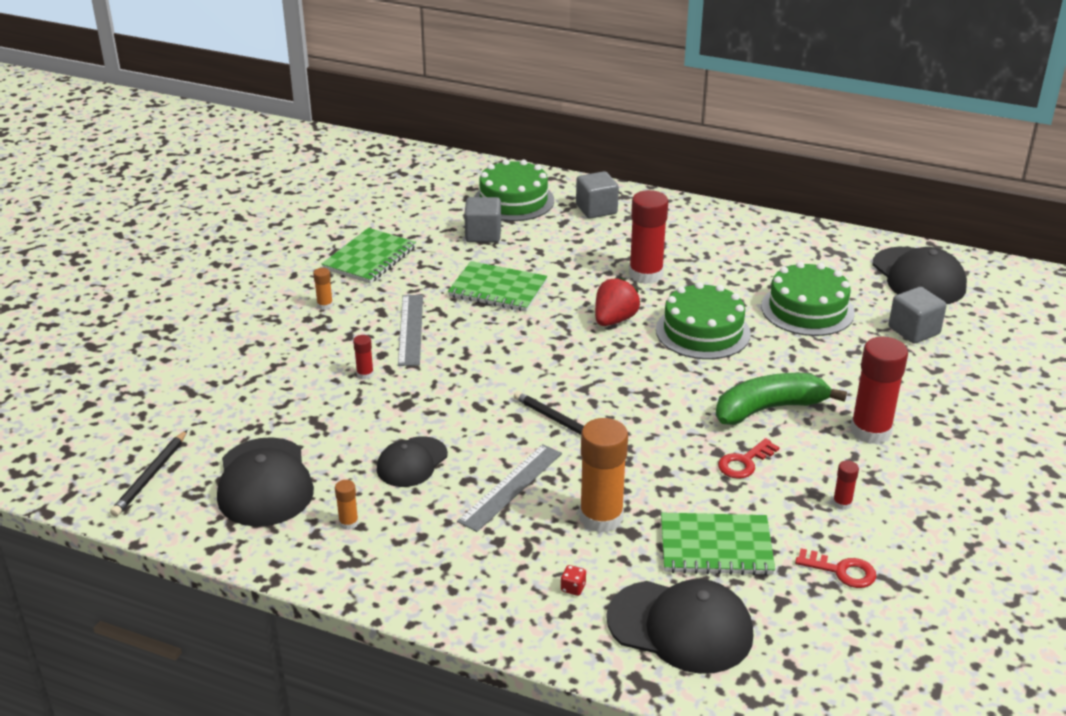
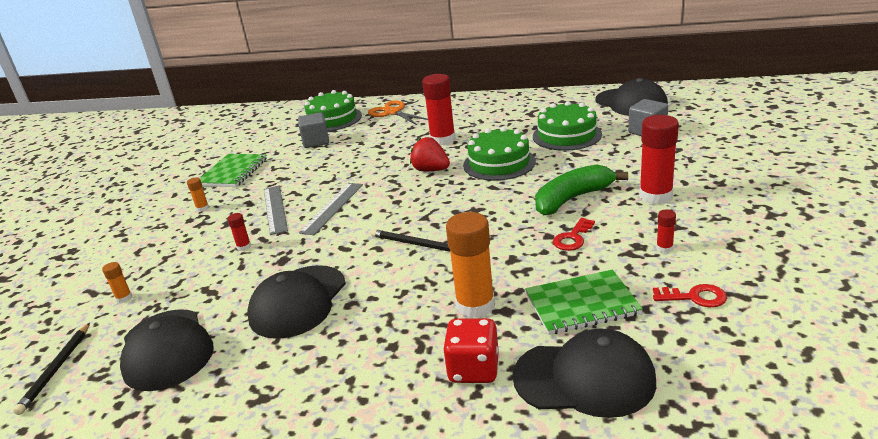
camera: 10 degrees left, 5 degrees down
orange glue stick [335,480,359,530] -> orange glue stick moved to [102,262,132,303]
black cap [377,436,448,487] -> black cap [248,265,346,339], size x1.61
green notebook [448,261,548,312] -> none
grey ruler [457,444,562,532] -> grey ruler moved to [299,183,363,235]
red dice [561,565,586,596] -> red dice [443,318,499,383], size x2.42
grey cube [576,171,619,219] -> orange scissors [368,100,428,125]
red strawberry [595,277,640,326] -> red strawberry turned 75 degrees counterclockwise [410,137,450,171]

